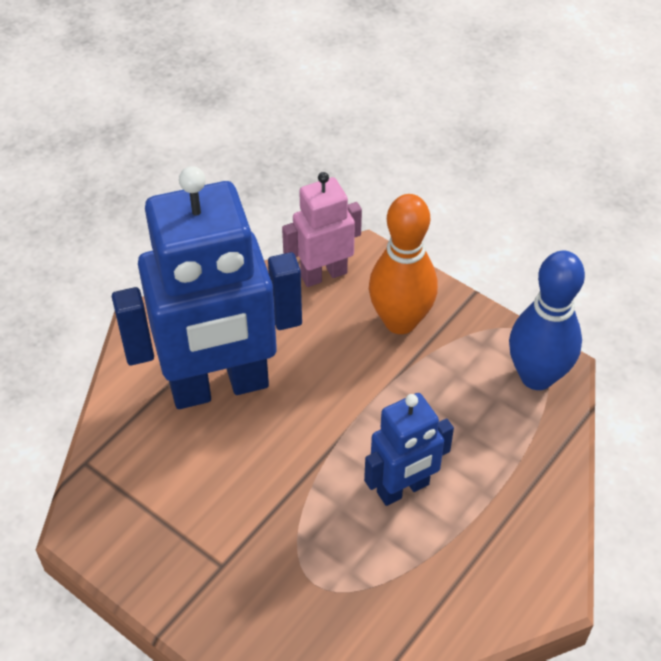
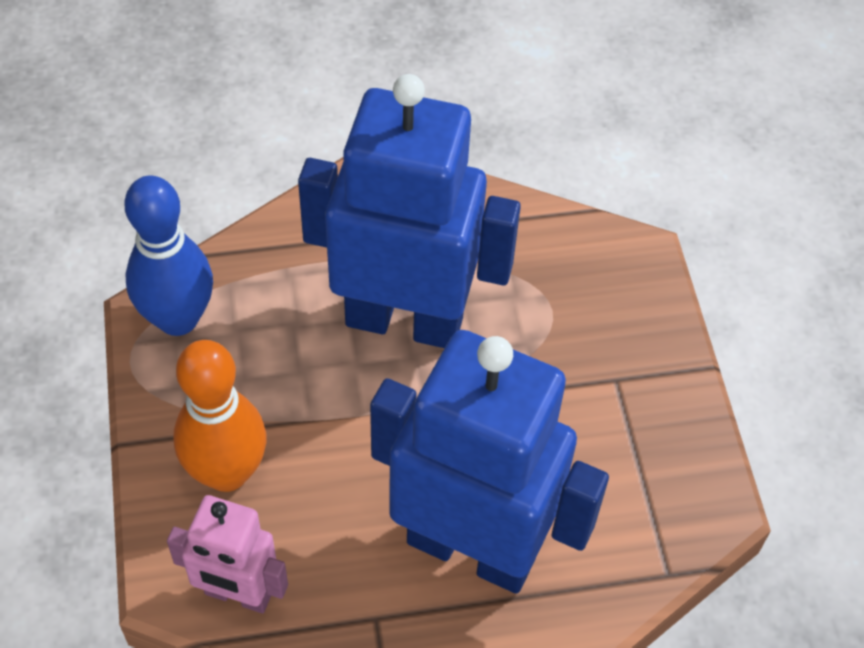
camera: 140 degrees left, 5 degrees up
blue robot [364,393,454,506] -> blue robot [298,74,521,348], size x1.97

